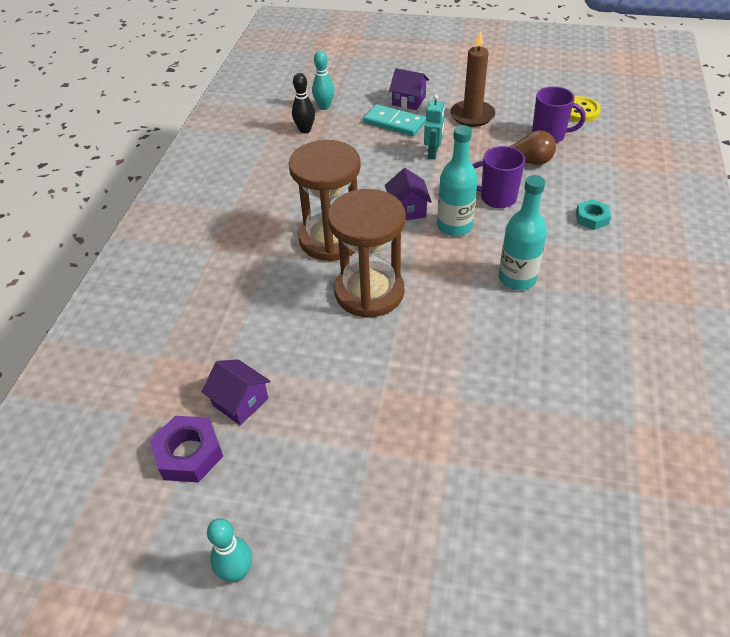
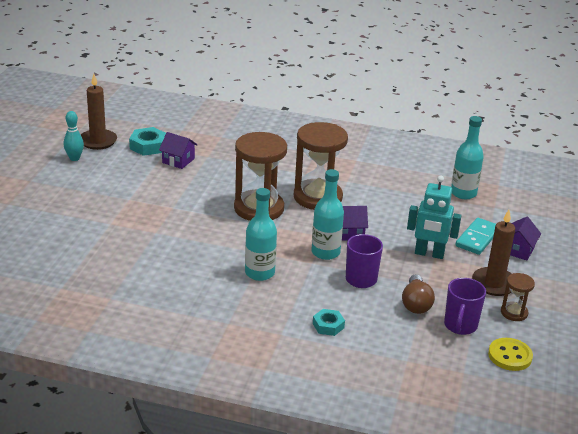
camera: 90 degrees right, 15 degrees down
purple nut [150,416,223,482] -> turquoise nut [129,127,166,156]
purple house [202,359,271,425] -> purple house turned 75 degrees clockwise [159,132,198,169]
black bowling pin [292,73,315,133] -> turquoise bottle [451,116,484,199]
turquoise bowling pin [312,51,334,110] -> none
turquoise robot [424,95,445,159] -> turquoise robot [407,175,462,259], size x1.52
none -> brown candle [81,74,117,150]
none -> brown hourglass [501,273,535,321]

